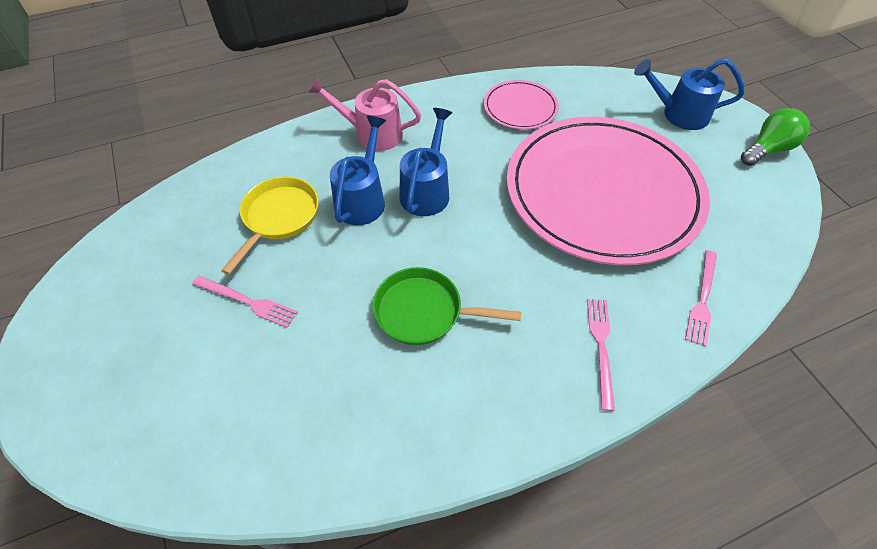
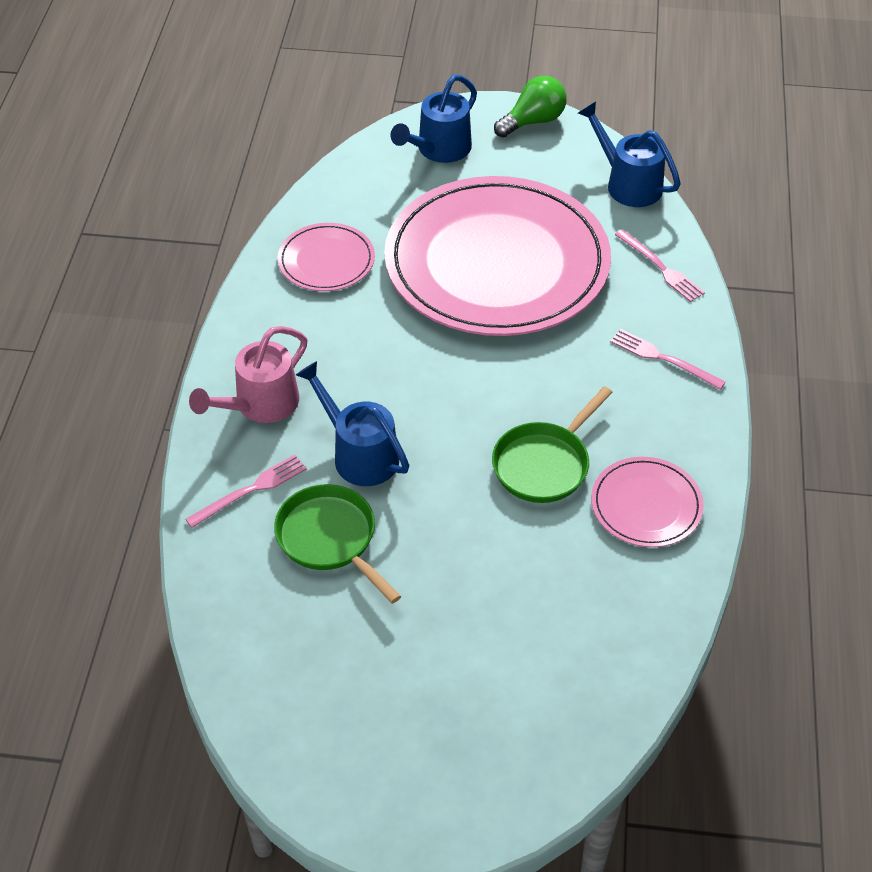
camera: 60 degrees left, 5 degrees down
pink fork [192,276,298,328] -> pink fork moved to [185,455,307,528]
yellow pan [221,177,319,275] -> green pan [274,484,401,604]
blue watering can [399,108,452,216] -> blue watering can moved to [578,102,681,207]
green light bulb [741,108,810,166] -> green light bulb turned 60 degrees clockwise [494,76,567,138]
none -> pink plate [591,457,704,547]

